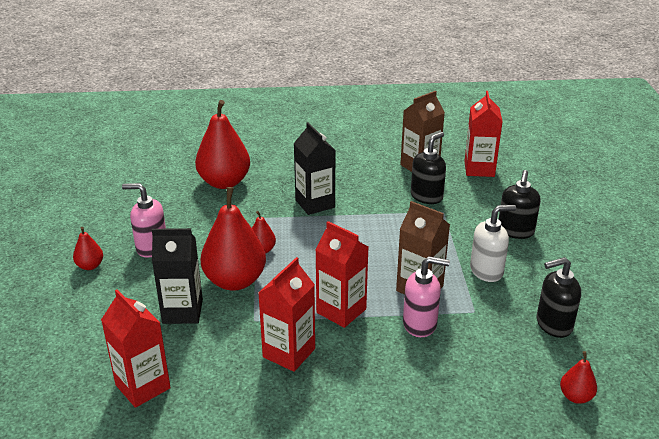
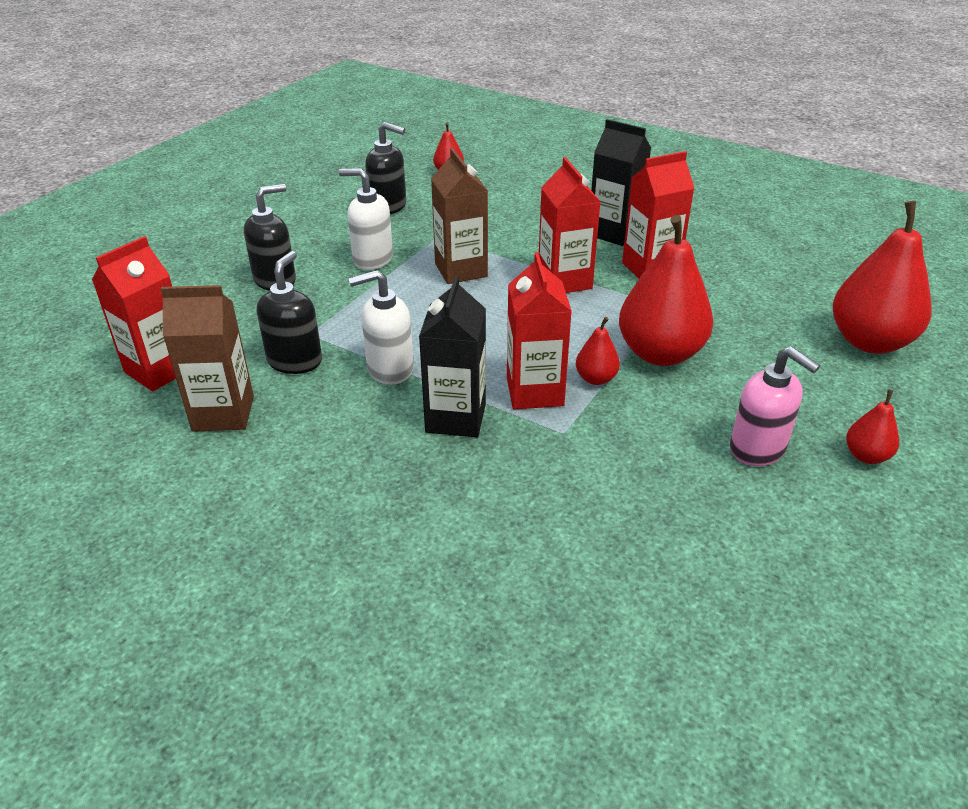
camera: 145 degrees left, 5 degrees up
red carton [101,289,171,408] -> red carton moved to [507,252,572,409]
black carton [152,228,203,324] -> black carton moved to [591,119,651,246]
red pear [195,100,250,189] -> red pear moved to [833,201,932,354]
pink soap dispenser [403,256,450,337] -> none
black soap dispenser [411,132,446,204] -> black soap dispenser turned 120 degrees clockwise [257,251,322,374]
none -> white soap dispenser [348,270,414,385]

